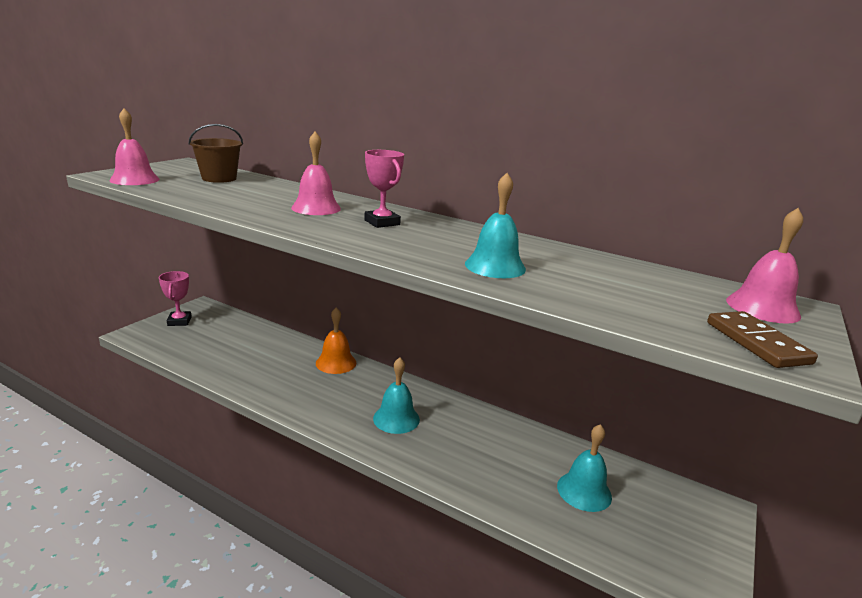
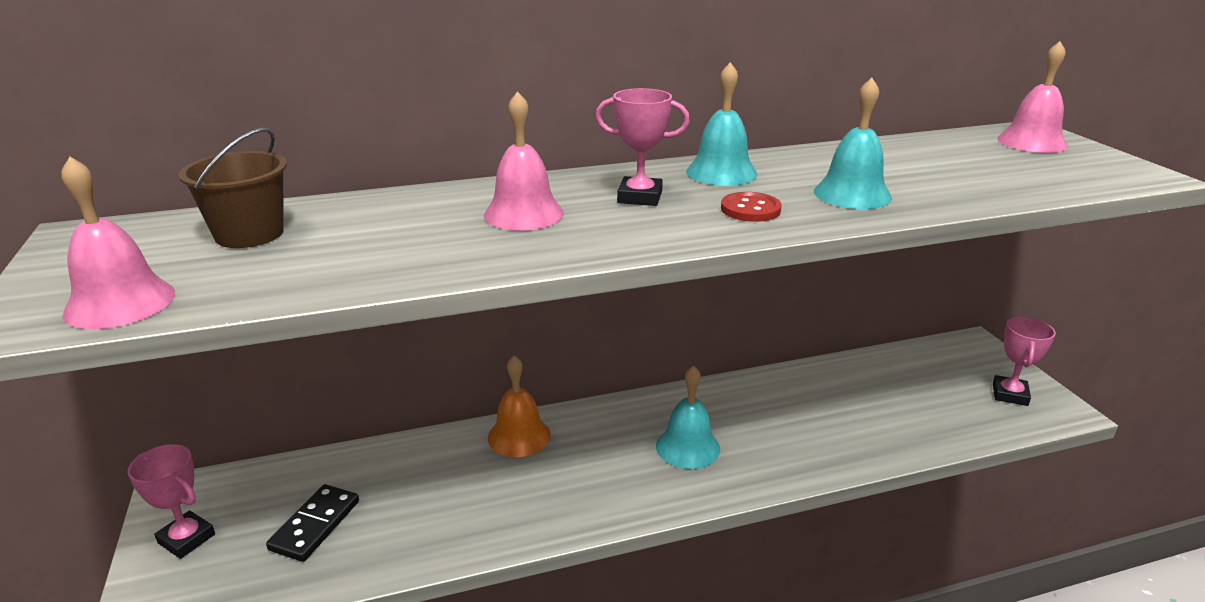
camera: 45 degrees left, 5 degrees up
turquoise bell [557,424,612,512] -> turquoise bell moved to [686,62,758,186]
brown domino [707,311,818,368] -> none
none -> black domino [266,484,359,562]
none -> red button [721,192,782,222]
none -> pink trophy [993,317,1056,406]

